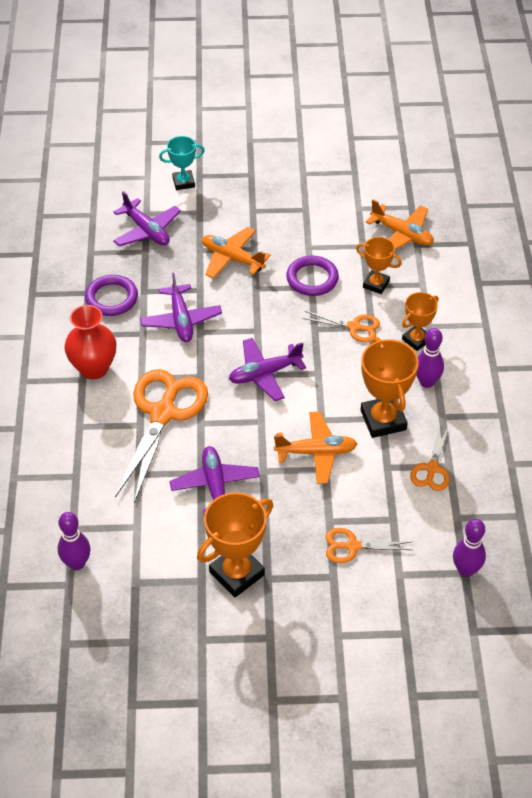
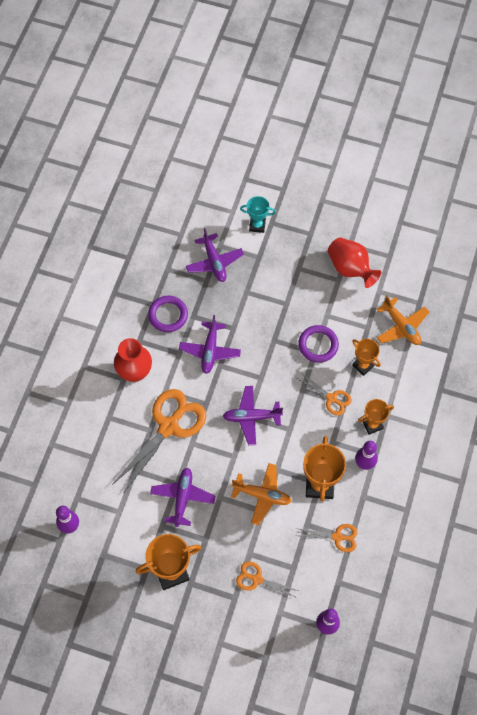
camera: 20 degrees right, 15 degrees up
orange plane [202,227,270,279] -> none
orange scissors [410,425,450,491] -> orange scissors turned 120 degrees counterclockwise [296,524,358,552]
none -> red vase [328,237,381,288]

